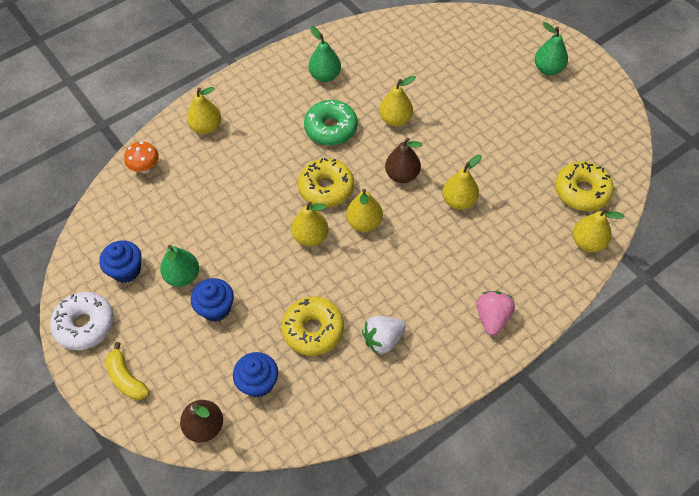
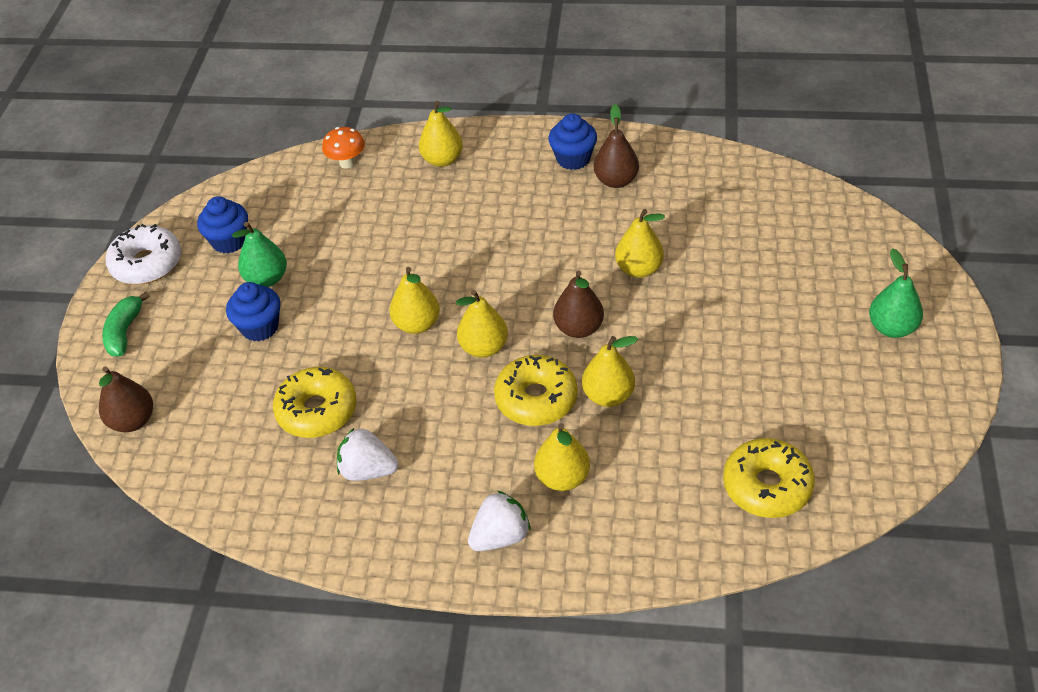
camera: 45 degrees right, 10 degrees down
yellow banana [106,342,149,400] -> green banana [102,292,150,356]
blue cupcake [233,352,278,398] -> blue cupcake moved to [548,113,597,170]
yellow donut [298,158,354,208] -> yellow donut moved to [494,355,578,426]
green donut [304,100,358,146] -> none
green pear [308,26,341,82] -> brown pear [594,104,639,188]
pink strawberry [477,291,515,336] -> white strawberry [468,491,531,551]
yellow pear [573,208,624,252] -> yellow pear moved to [534,423,590,491]

